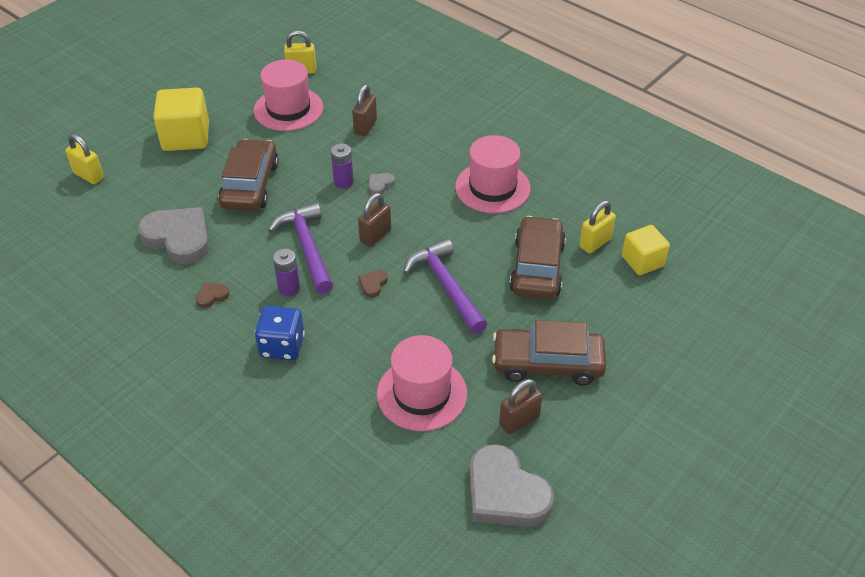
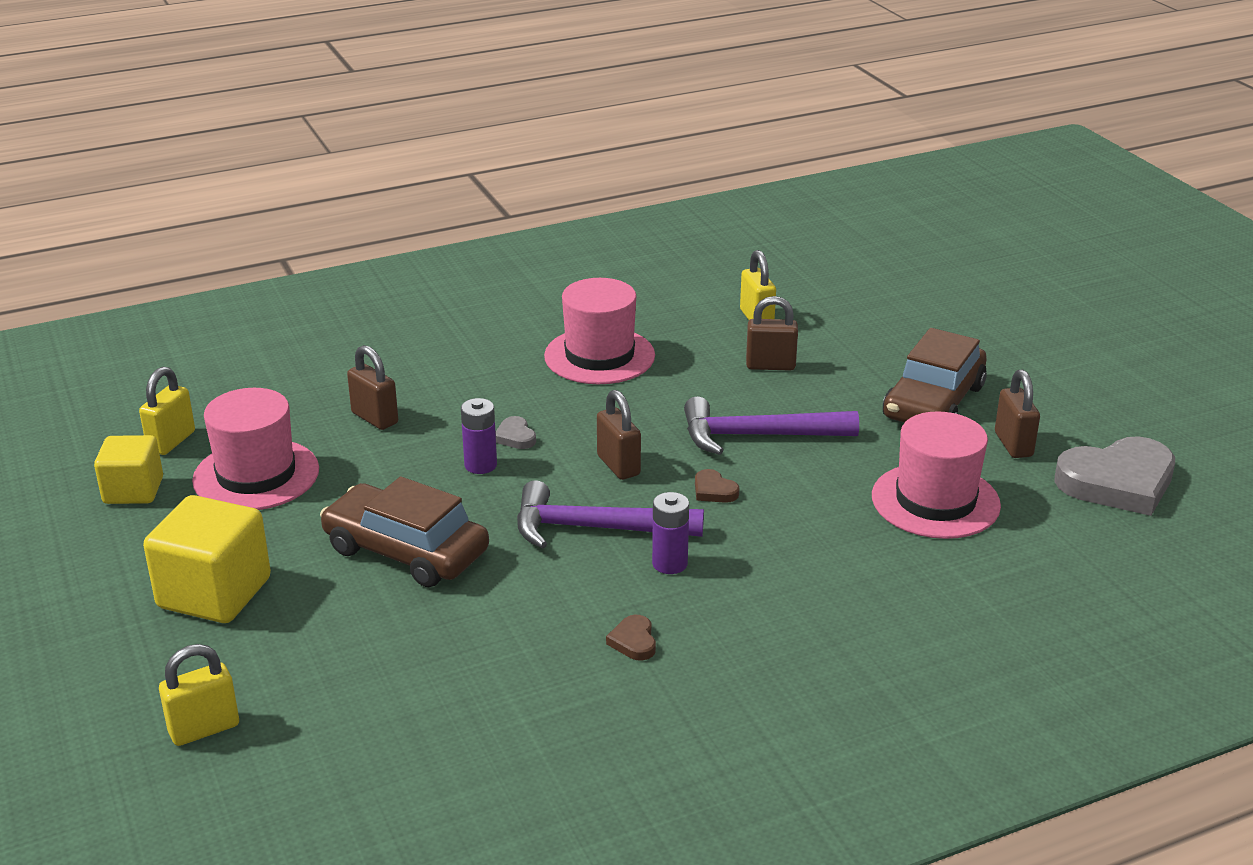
camera: 65 degrees left, 15 degrees down
grey heart [138,207,209,264] -> none
blue dice [255,306,305,360] -> none
brown car [509,216,566,299] -> brown padlock [746,296,798,371]
yellow cube [622,225,670,275] -> yellow cube moved to [94,435,163,504]

